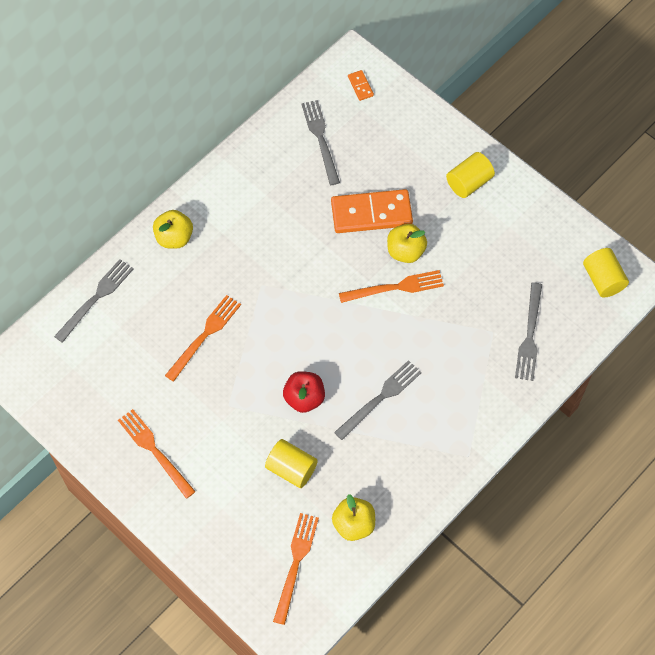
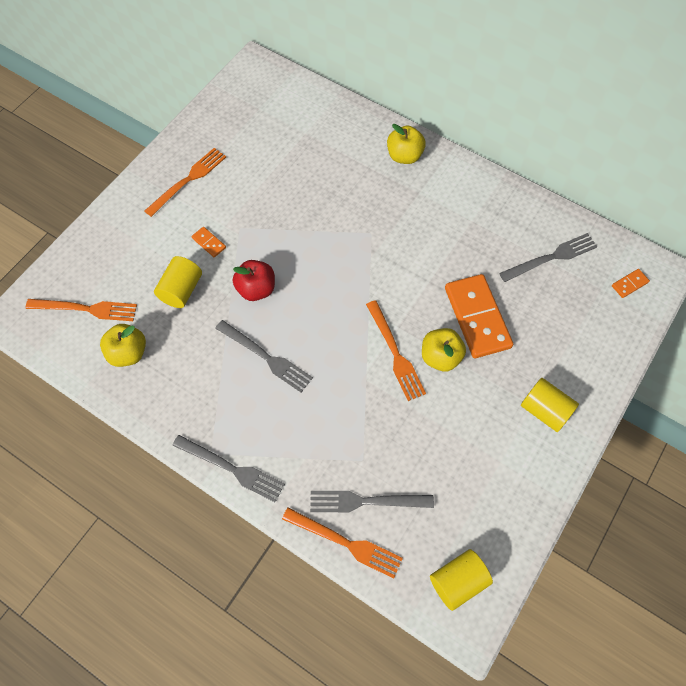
camera: 80 degrees right, 0 degrees up
grey fork [54,259,134,343] -> grey fork moved to [172,435,285,502]
orange fork [165,295,241,382] -> orange fork moved to [282,508,403,579]
none -> orange domino [192,227,226,257]

